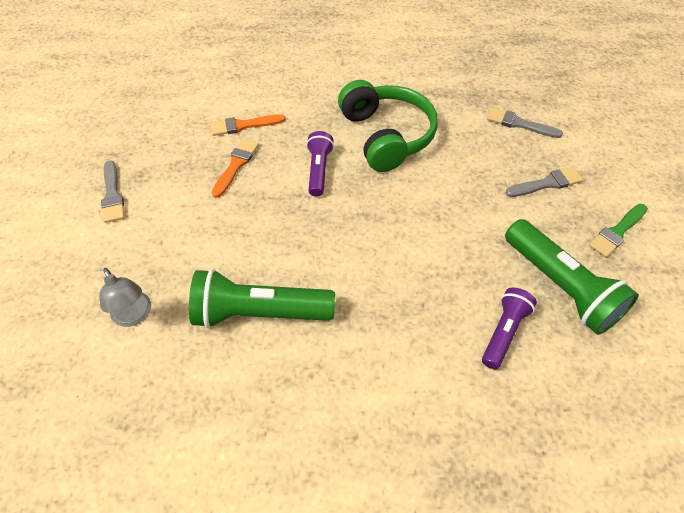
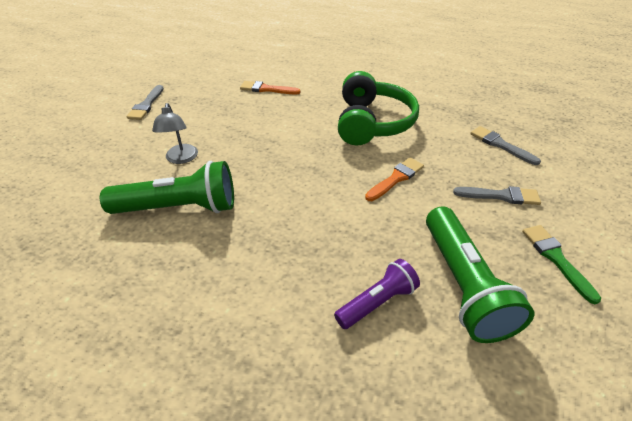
camera: 25 degrees right, 10 degrees down
grey lamp [99,268,151,327] -> grey lamp moved to [152,103,198,164]
green flashlight [189,269,335,328] -> green flashlight turned 150 degrees clockwise [100,161,234,214]
orange brush [212,139,259,198] -> orange brush moved to [365,157,424,201]
purple flashlight [306,131,334,197] -> none
green brush [589,204,648,257] -> green brush turned 90 degrees clockwise [522,225,601,304]

